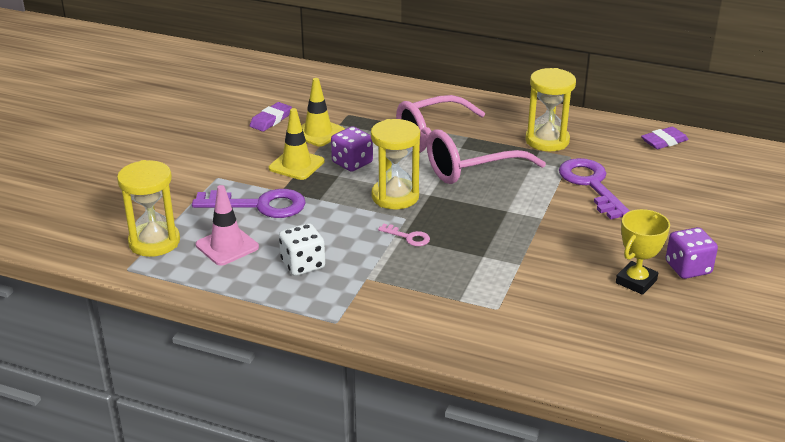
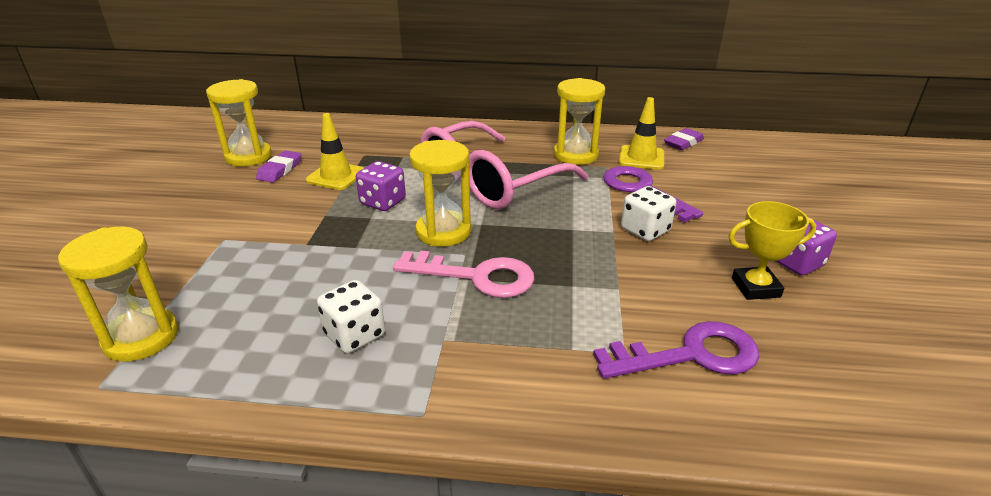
camera: 15 degrees left, 0 degrees up
purple key [192,189,306,218] -> purple key moved to [593,321,760,379]
pink traffic cone [196,185,259,266] -> none
yellow traffic cone [269,108,325,180] -> yellow traffic cone moved to [619,97,664,170]
pink key [378,224,430,246] -> pink key [393,251,534,298], size x2.13
yellow trophy [616,209,670,295] -> yellow trophy turned 60 degrees clockwise [728,201,816,300]
none -> yellow hourglass [206,79,272,166]
none -> white dice [621,186,676,241]

